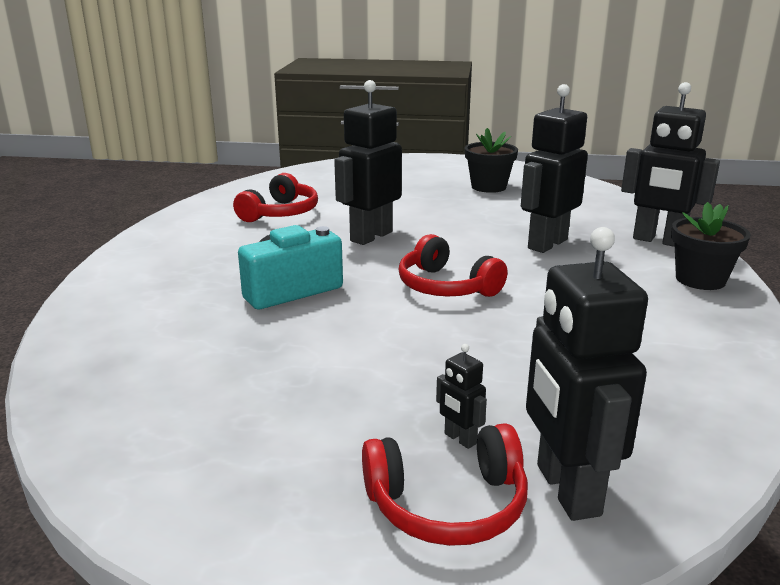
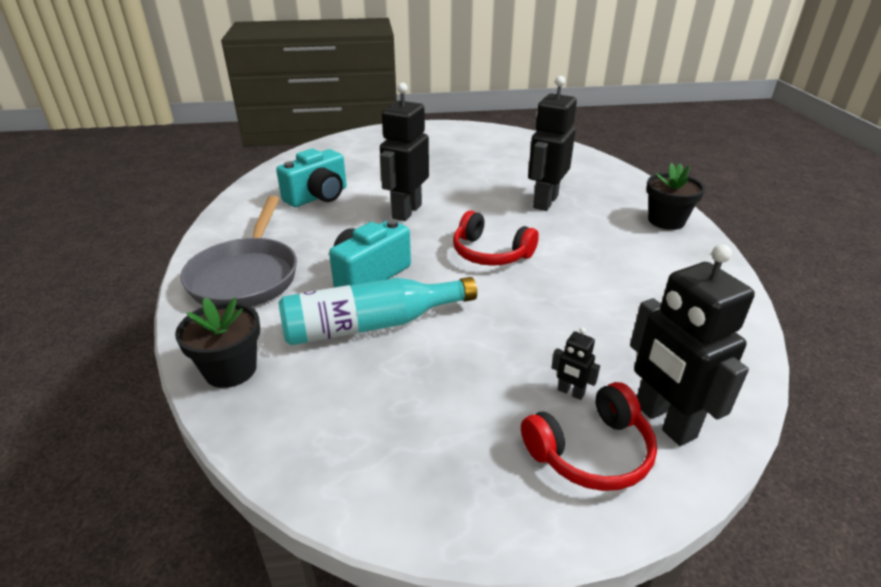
camera: 15 degrees left, 10 degrees up
red headphones [233,173,318,222] -> turquoise camera [276,149,347,207]
black flower pot [465,128,518,193] -> black flower pot moved to [175,297,260,388]
black robot [621,82,720,247] -> none
none -> grey pan [180,196,297,307]
none -> turquoise bottle [278,277,477,345]

